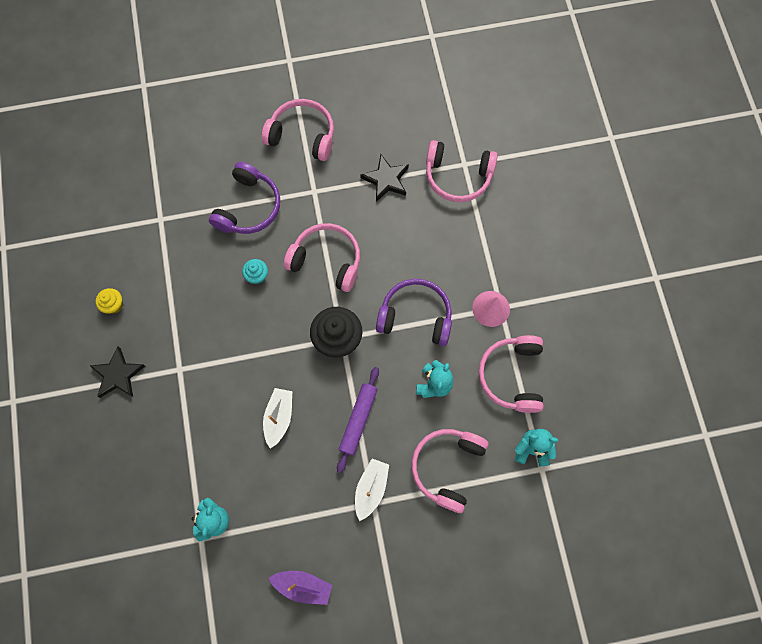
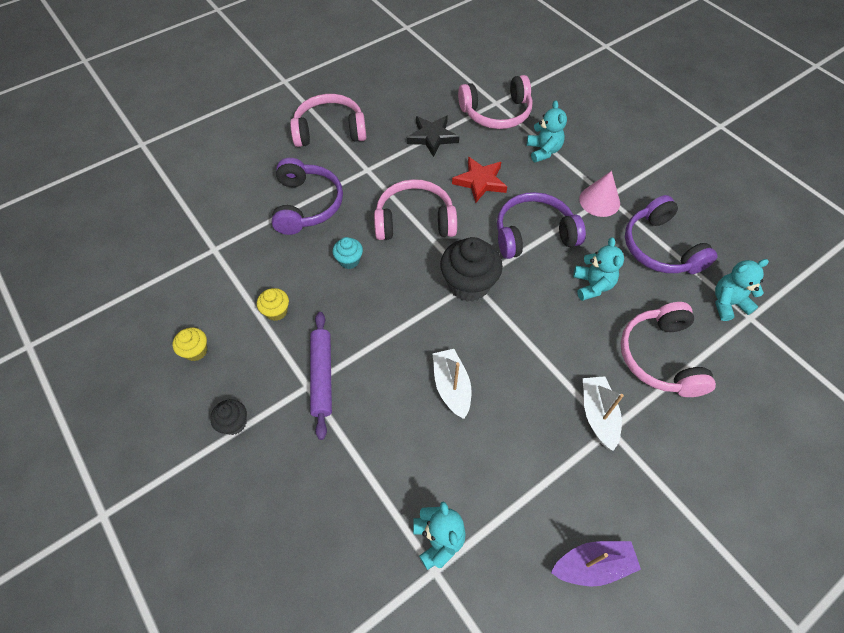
camera: 25 degrees left, 15 degrees down
black star [89,346,145,398] -> black cupcake [210,399,247,435]
purple rolling pin [337,367,379,473] -> purple rolling pin moved to [310,312,332,440]
pink headphones [478,335,543,413] -> purple headphones [625,195,718,274]
none -> yellow cupcake [257,288,289,321]
none -> red star [452,157,507,203]
none -> turquoise teddy bear [527,100,567,163]

